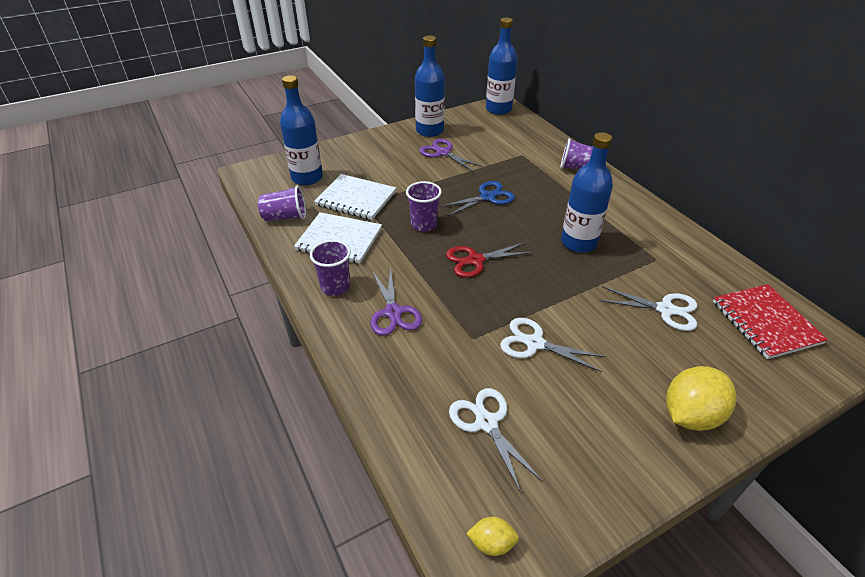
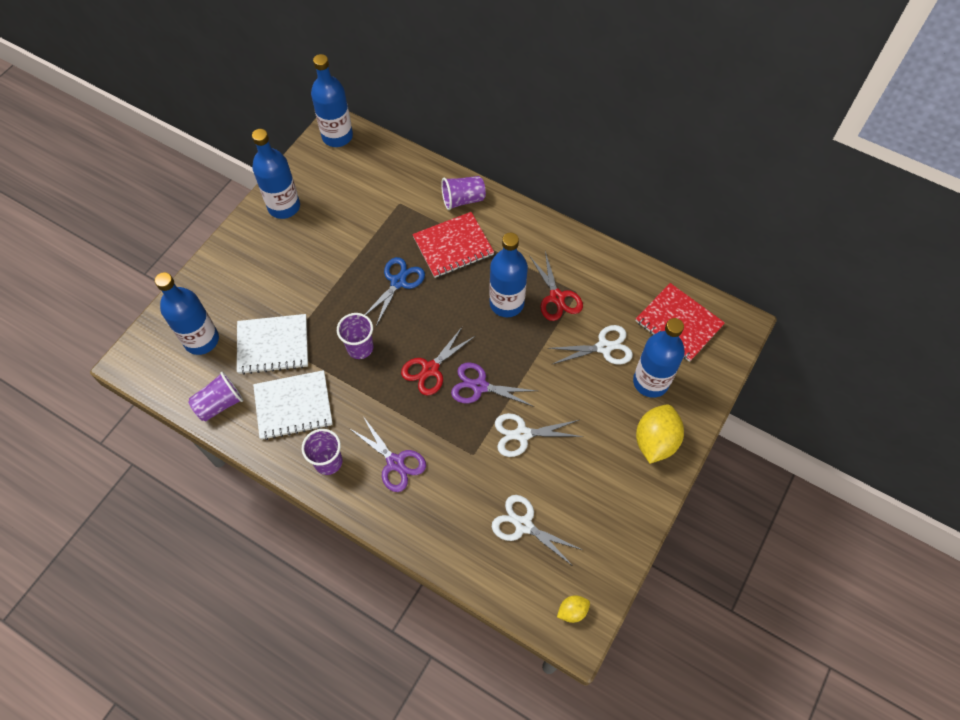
camera: 30 degrees left, 20 degrees up
purple scissors [419,139,484,172] -> purple scissors moved to [451,362,537,407]
none -> red notebook [412,212,494,278]
none -> red scissors [530,251,583,321]
none -> blue bottle [633,318,685,398]

